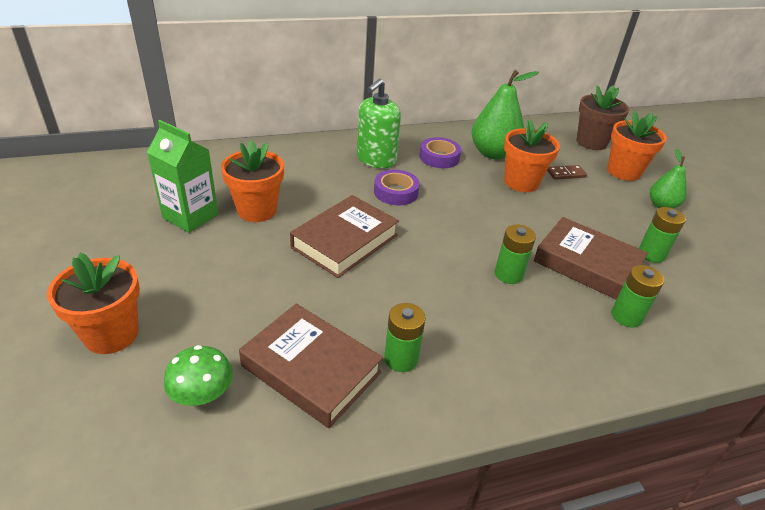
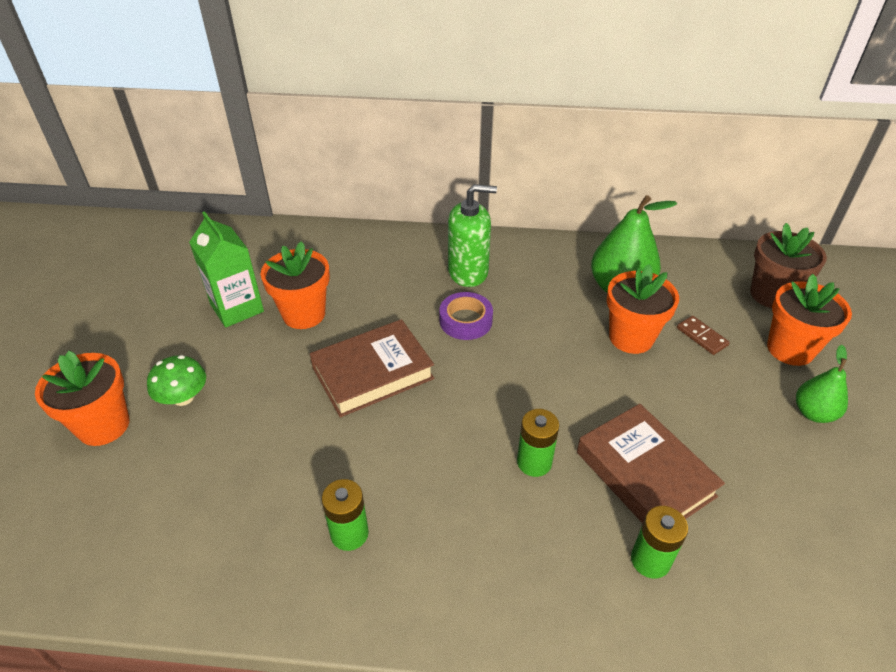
camera: 25 degrees right, 5 degrees up
green mushroom [164,345,233,406] -> green mushroom moved to [147,355,206,406]
brown book [239,304,383,428] -> none
green soap dispenser [357,79,401,168] -> green soap dispenser turned 150 degrees counterclockwise [448,184,497,287]
purple tape [419,137,461,168] -> none
brown domino [547,165,587,180] -> brown domino turned 45 degrees clockwise [677,316,730,355]
green battery [639,207,686,263] -> none

